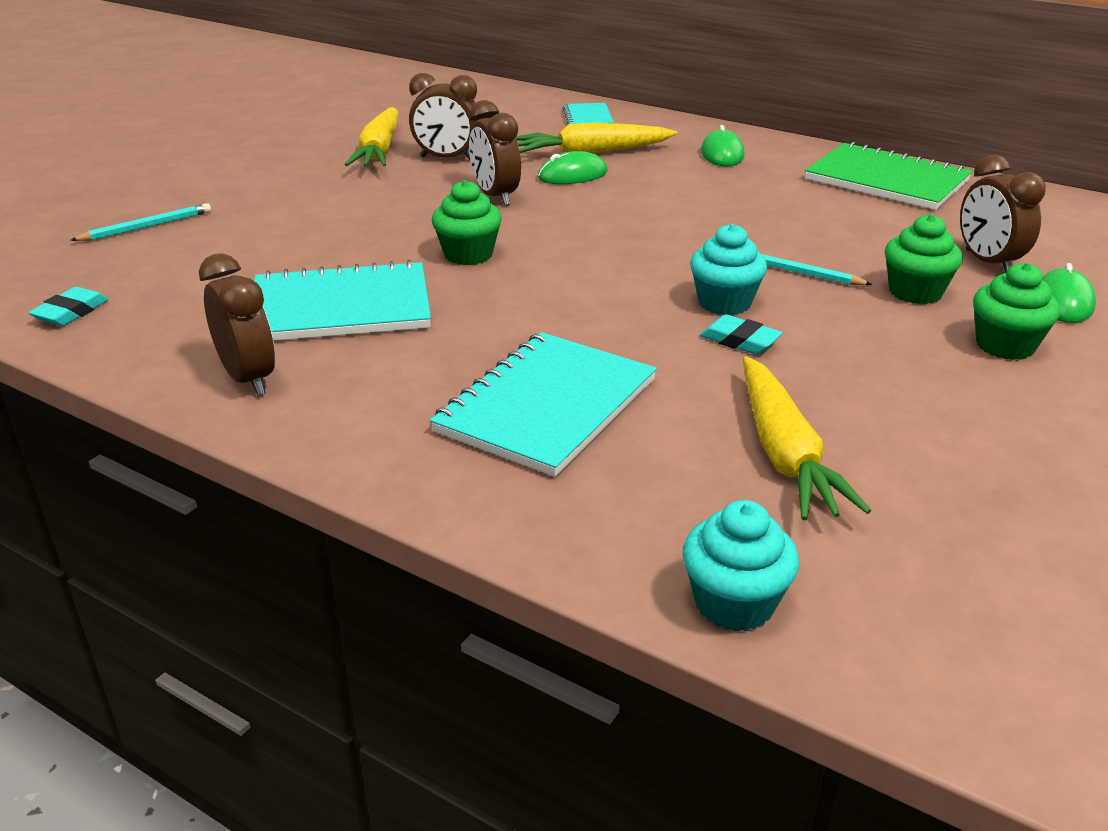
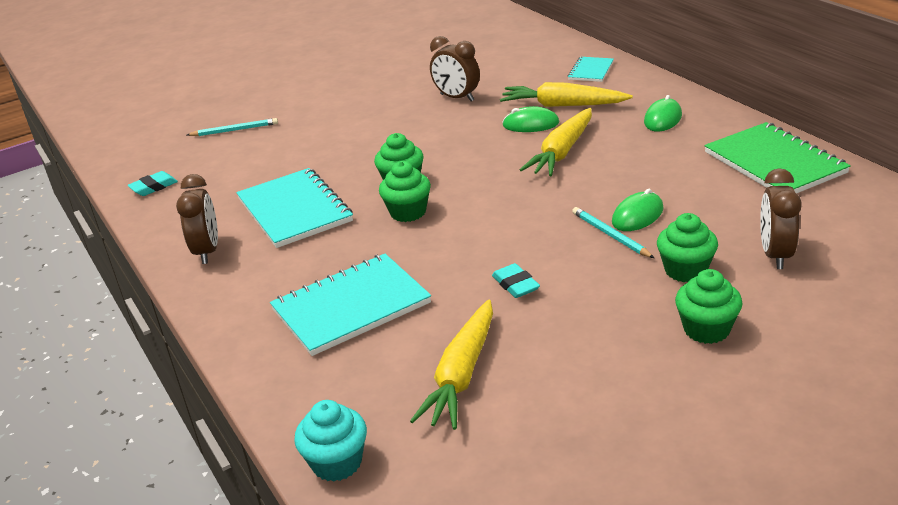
camera: 30 degrees right, 0 degrees up
turquoise notebook [254,260,431,341] -> turquoise notebook turned 45 degrees clockwise [236,168,353,248]
yellow carrot [345,107,399,167] -> yellow carrot moved to [520,108,592,176]
brown clock [469,100,521,206] -> none
turquoise cupcake [690,224,767,315] -> none
green mouse [1043,263,1096,323] -> green mouse moved to [612,189,664,231]
none -> green cupcake [379,161,431,222]

